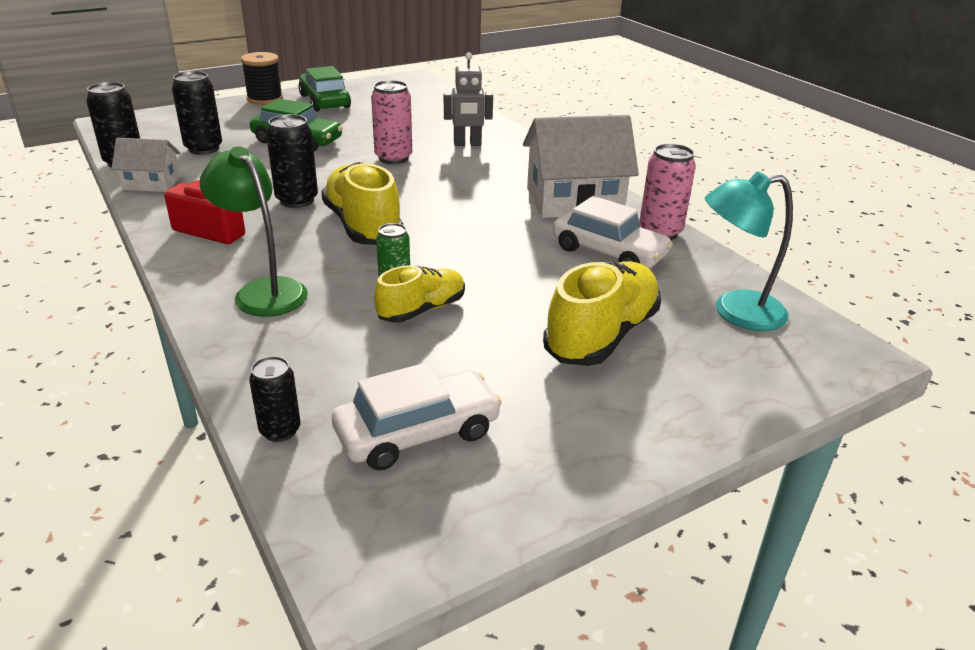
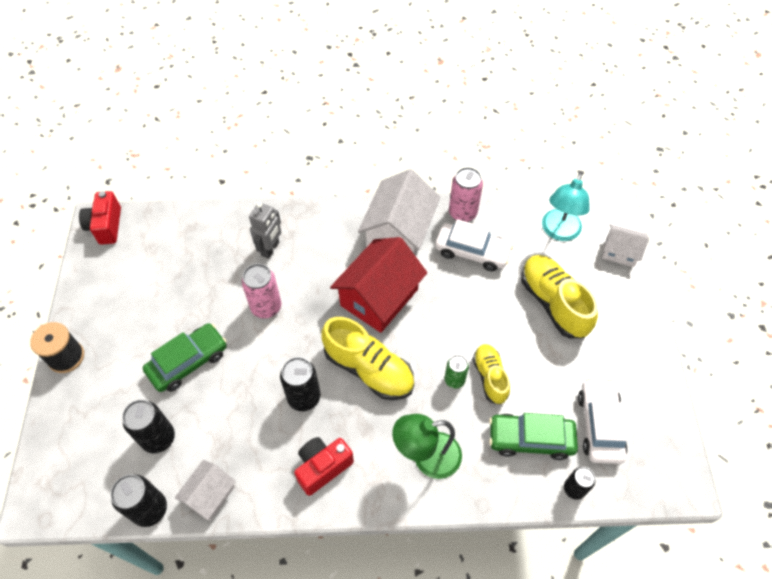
camera: 60 degrees left, 25 degrees up
green car [299,66,351,112] -> green car moved to [489,413,578,460]
yellow shoe [321,162,404,245] -> yellow shoe turned 150 degrees counterclockwise [321,317,414,400]
white car [553,196,673,268] -> white car turned 45 degrees clockwise [435,219,513,271]
none -> red camera [79,191,121,245]
none -> red house [330,237,427,333]
none -> white house [602,224,649,267]

